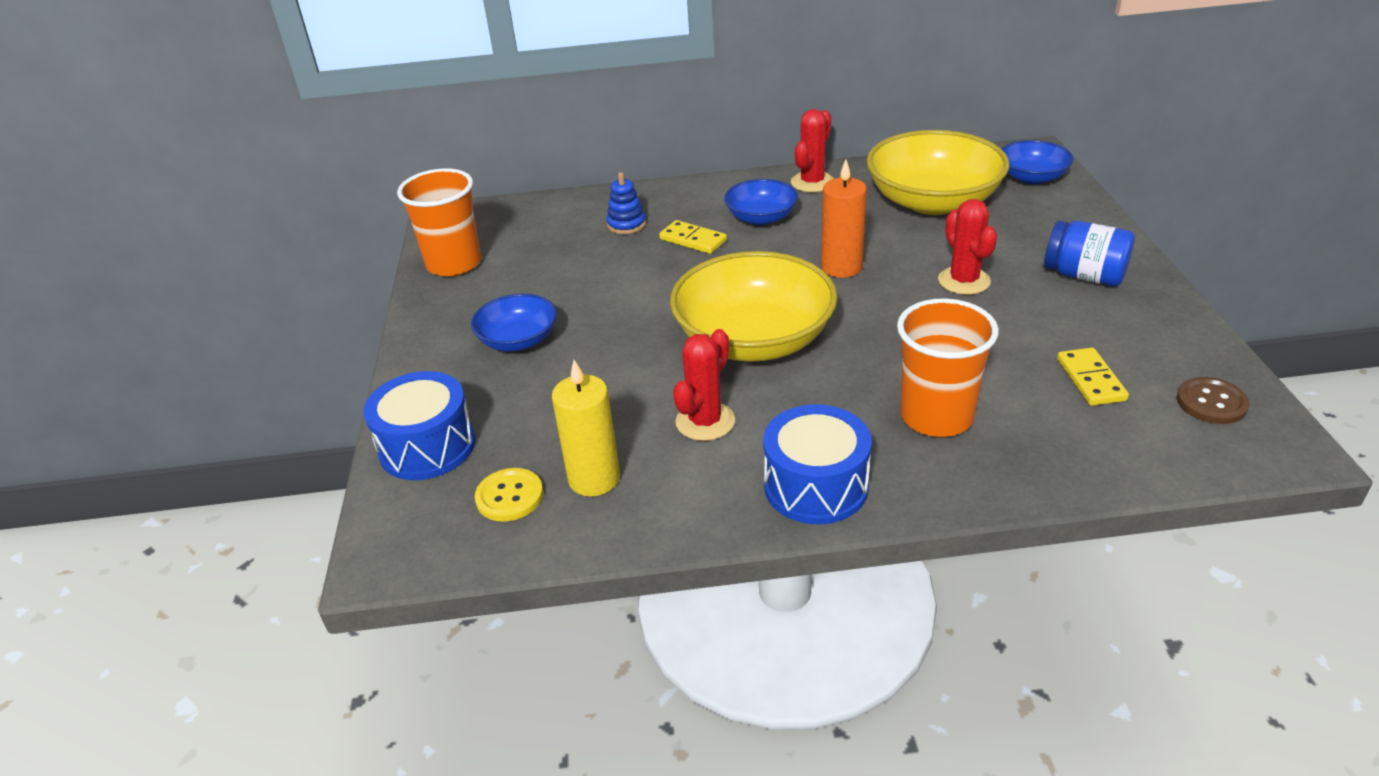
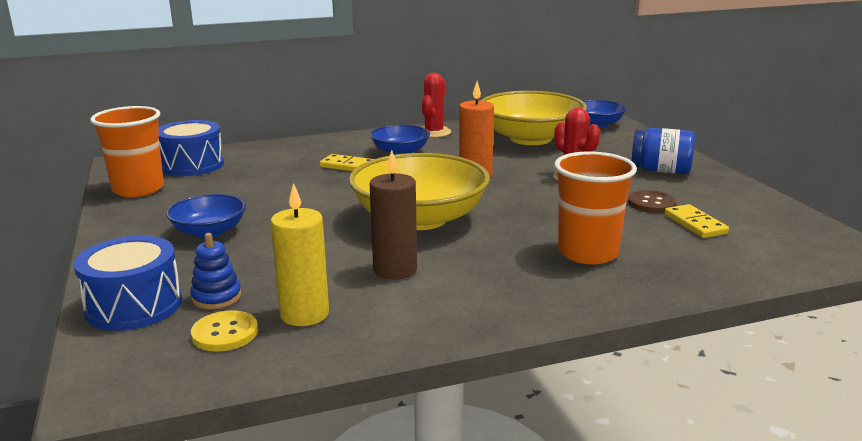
camera: 15 degrees left, 15 degrees down
blue stacking toy [607,173,646,234] -> blue stacking toy moved to [190,233,242,309]
red cactus [673,329,735,441] -> brown candle [370,150,417,280]
blue drum [763,404,872,524] -> blue drum moved to [159,120,224,176]
brown button [1177,377,1250,424] -> brown button moved to [628,190,677,213]

